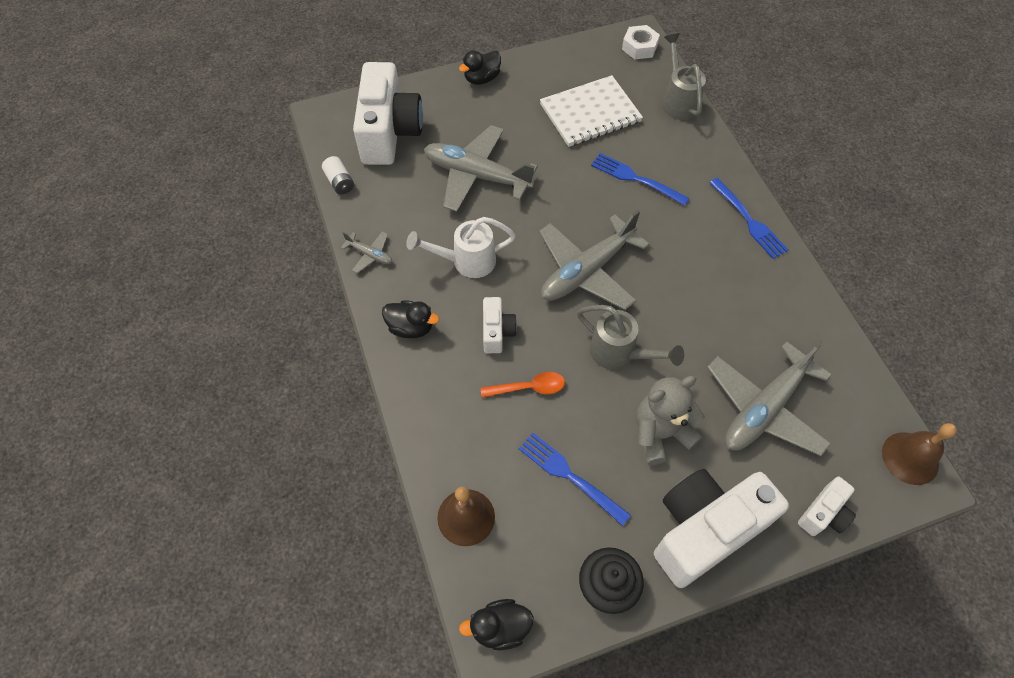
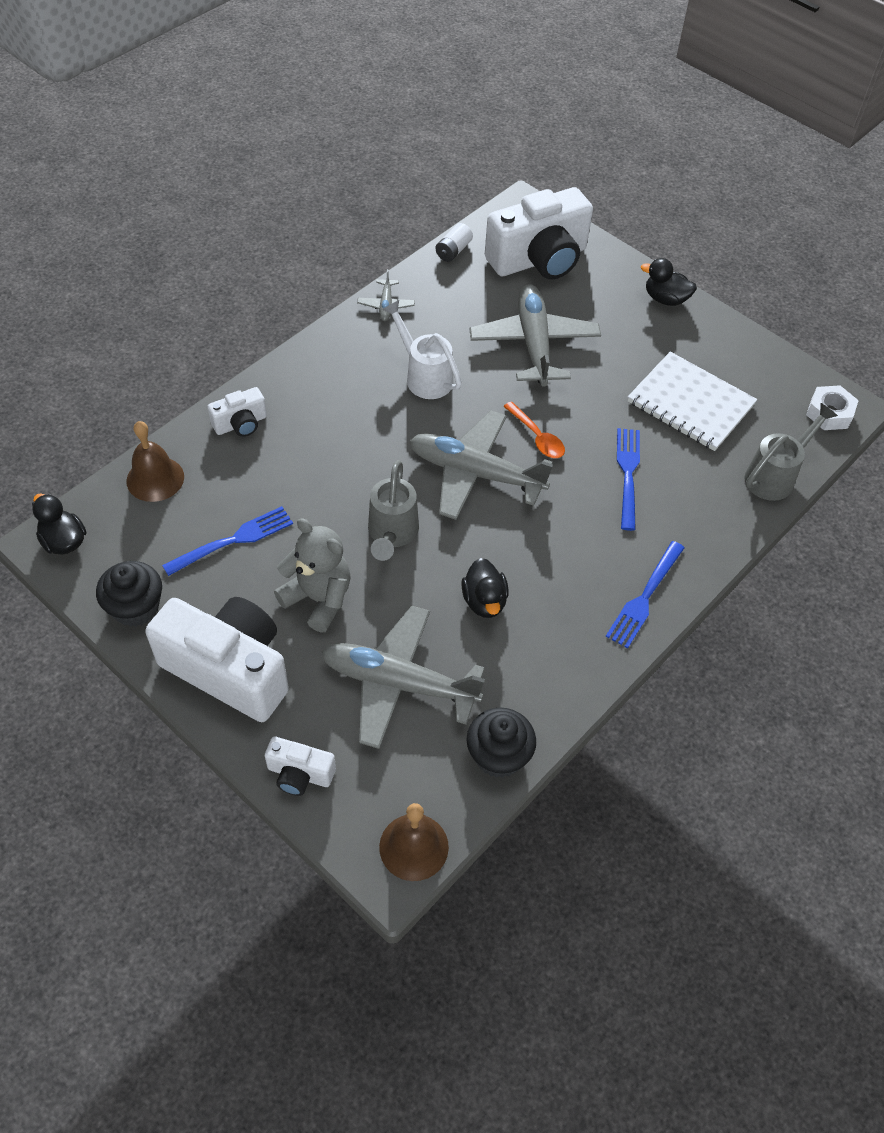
camera: 60 degrees right, 5 degrees down
black duck [382,300,439,338] -> black duck moved to [461,558,509,618]
orange spoon [481,372,565,398] -> orange spoon moved to [503,401,565,458]
white camera [483,297,517,353] -> white camera moved to [207,387,267,437]
blue fork [519,433,631,526] -> blue fork turned 45 degrees clockwise [162,506,293,576]
none -> black cupcake [466,708,536,778]

